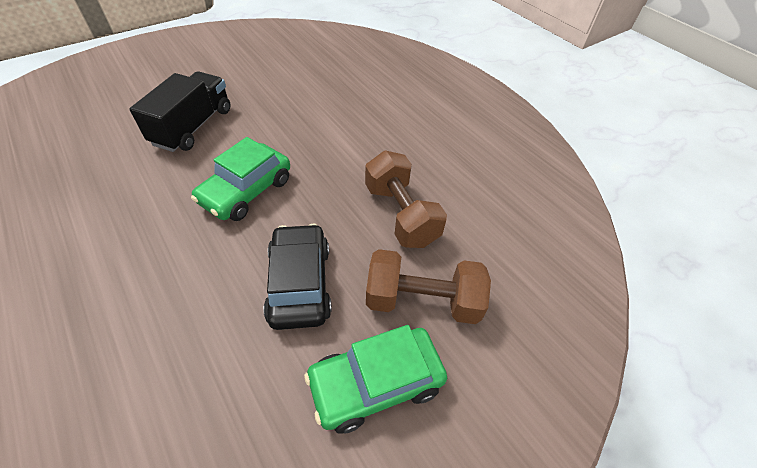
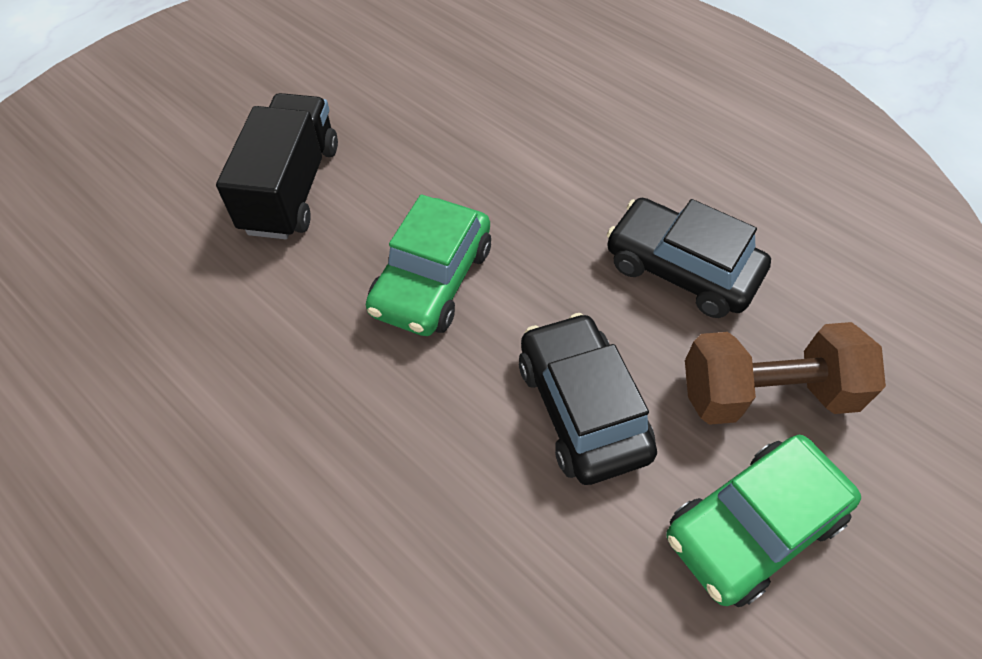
camera: 10 degrees left, 5 degrees up
brown dumbbell [365,151,447,248] -> black car [607,198,771,318]

